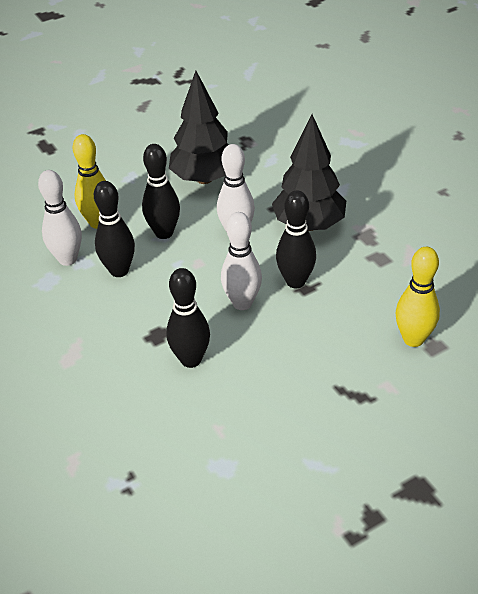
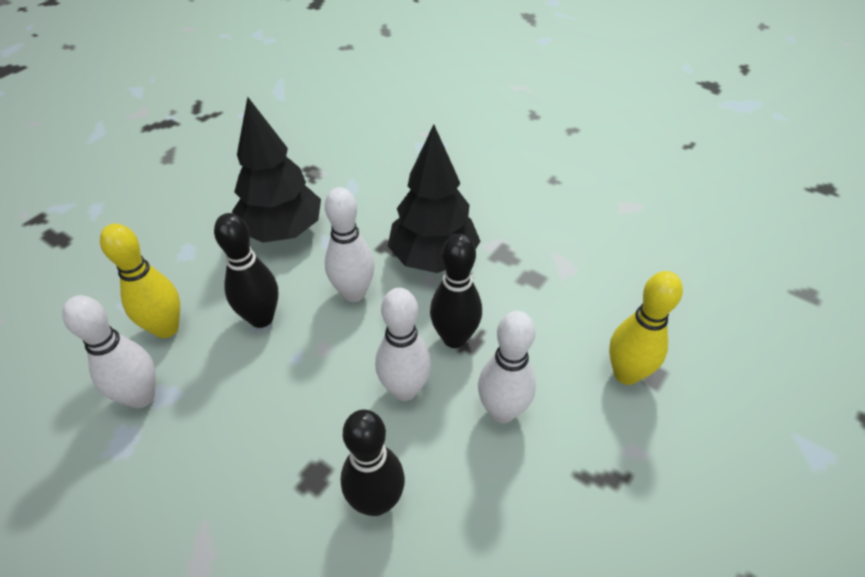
camera: 25 degrees left, 5 degrees up
black bowling pin [94,181,135,277] -> none
none -> white bowling pin [478,311,536,423]

